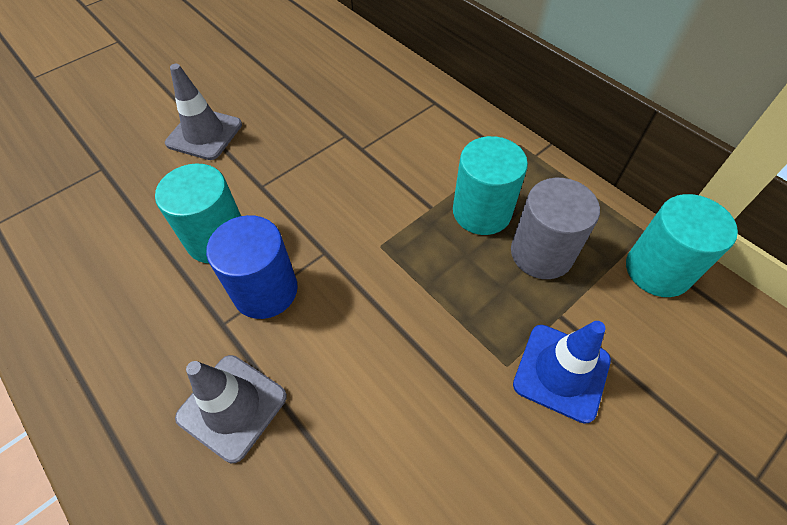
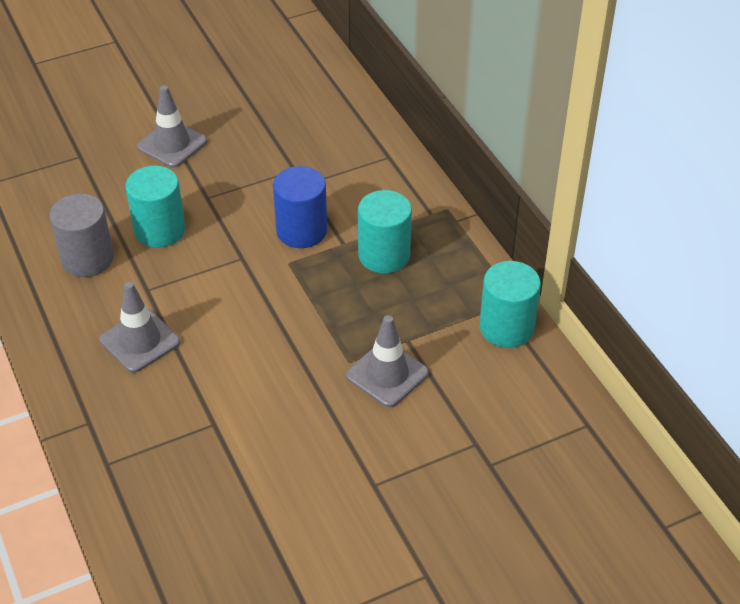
camera: 15 degrees right, 10 degrees down
blue cylinder [206,215,298,319] -> blue cylinder moved to [273,166,327,248]
grey cylinder [511,178,600,279] -> grey cylinder moved to [50,194,114,277]
blue traffic cone [513,321,611,424] -> grey traffic cone [346,315,429,407]

